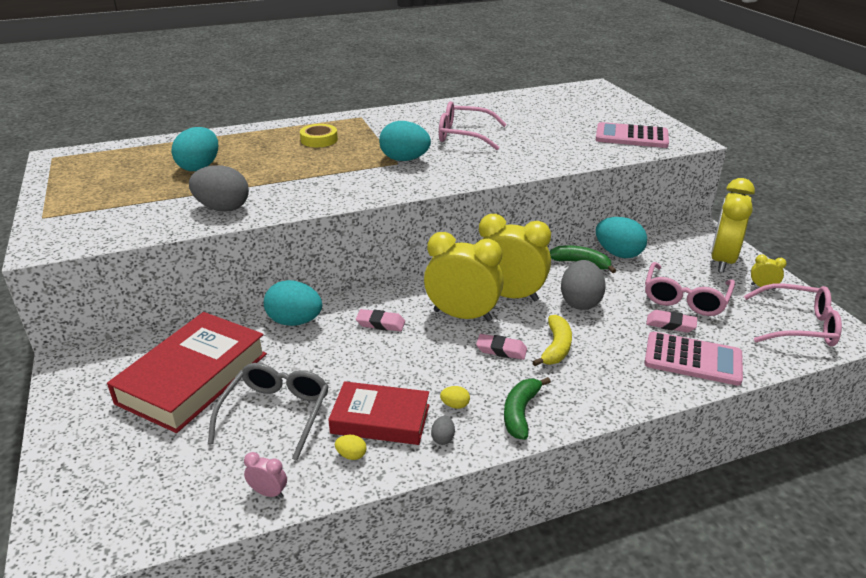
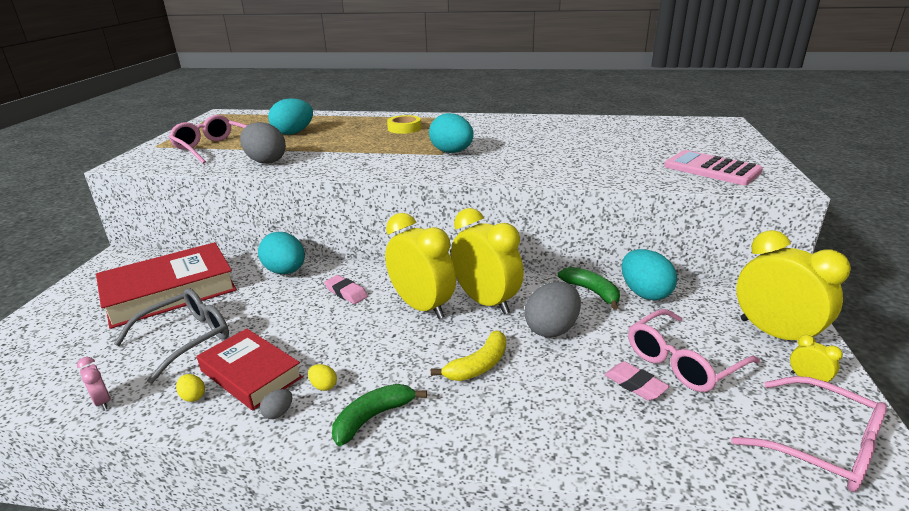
camera: 30 degrees right, 5 degrees down
pink glasses [439,101,507,150] -> pink glasses moved to [168,115,247,164]
pink eraser [476,334,527,360] -> none
pink calculator [644,332,743,386] -> none
yellow clock [711,178,755,273] -> yellow clock turned 90 degrees clockwise [736,230,851,340]

